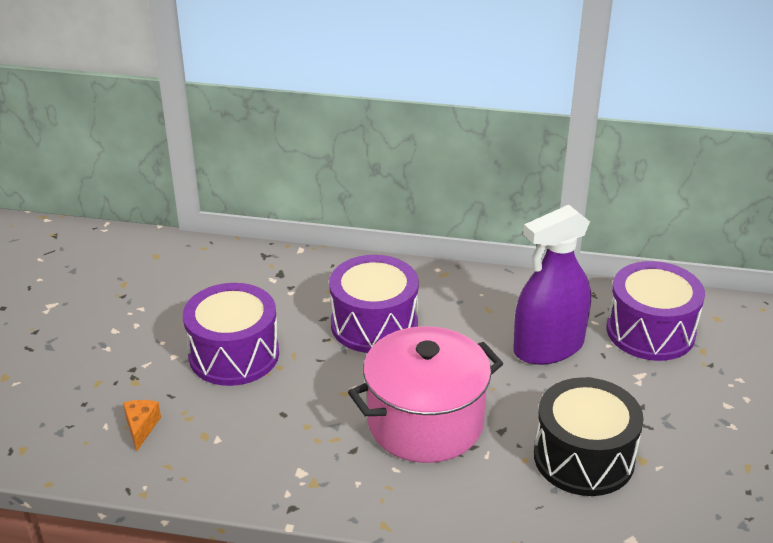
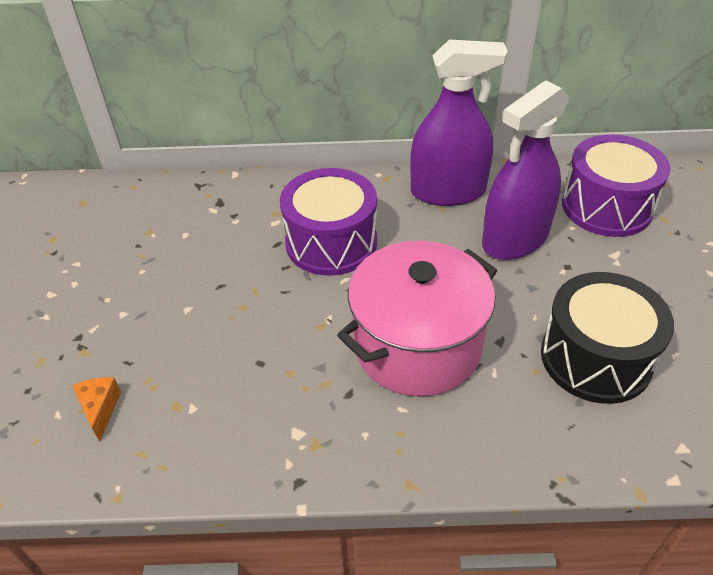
camera: 10 degrees left, 10 degrees up
purple drum [183,283,279,386] -> none
none -> purple spray bottle [410,39,508,206]

